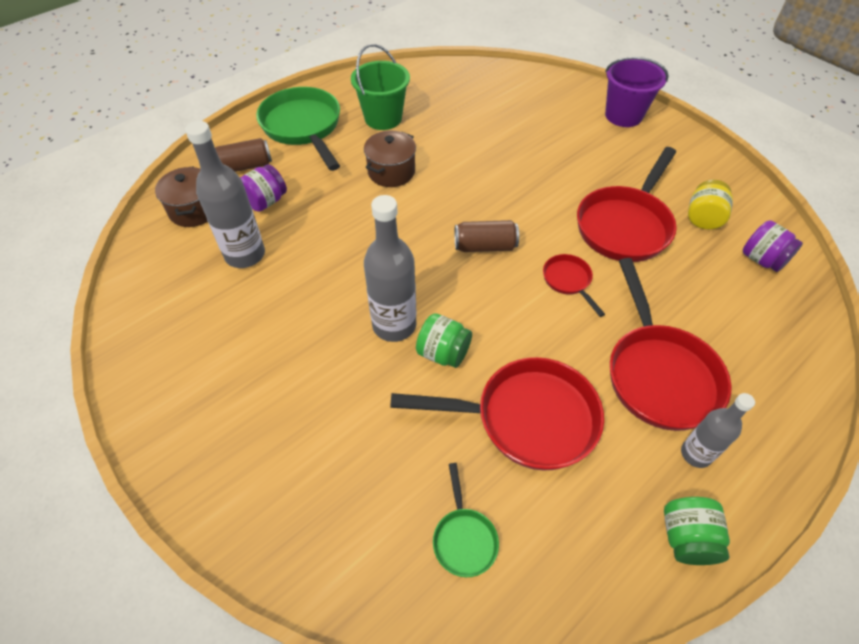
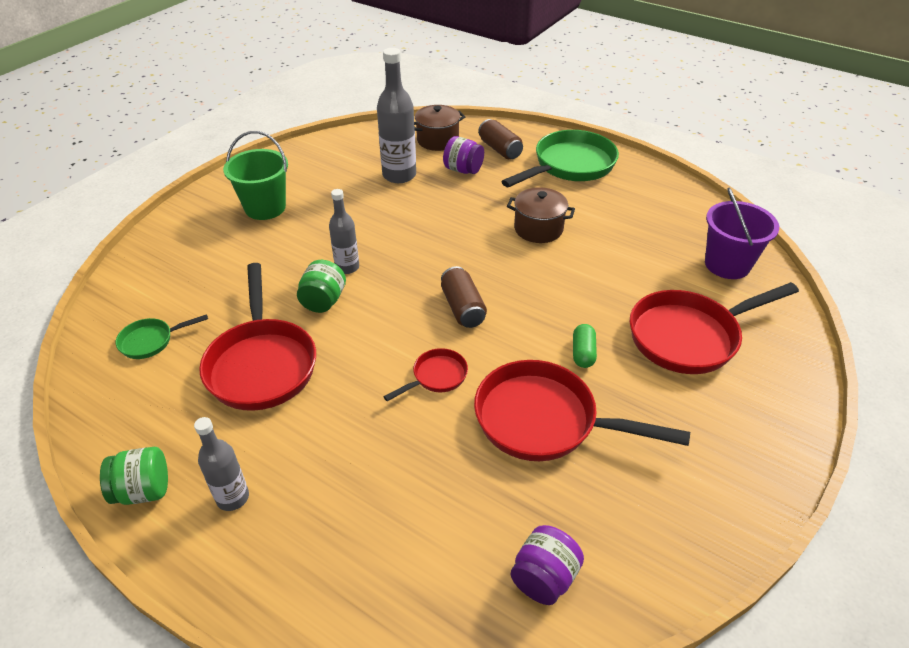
camera: 75 degrees right, 10 degrees down
green bucket [351,44,410,130] -> green bucket moved to [223,131,288,220]
grey bottle [364,195,417,342] -> grey bottle [329,189,359,274], size x0.61
purple bucket [605,57,669,127] -> purple bucket moved to [705,188,779,279]
red pan [610,258,731,431] -> red pan moved to [630,282,799,374]
yellow jar [688,180,733,229] -> none
none -> green capsule [573,324,597,368]

